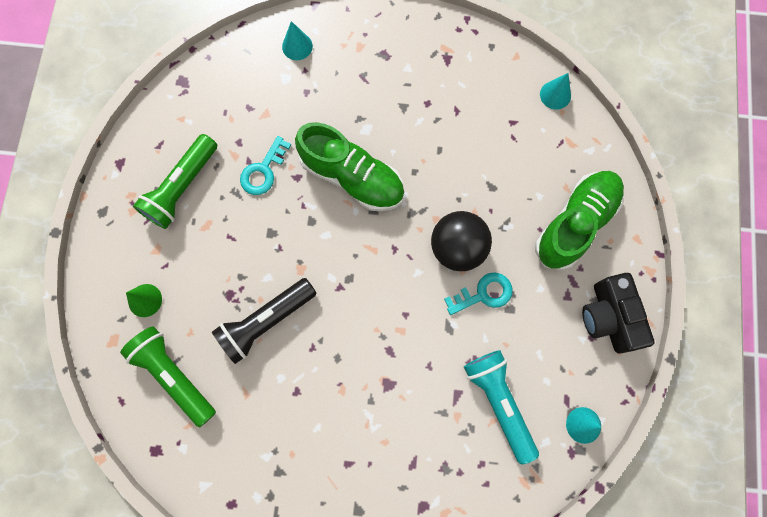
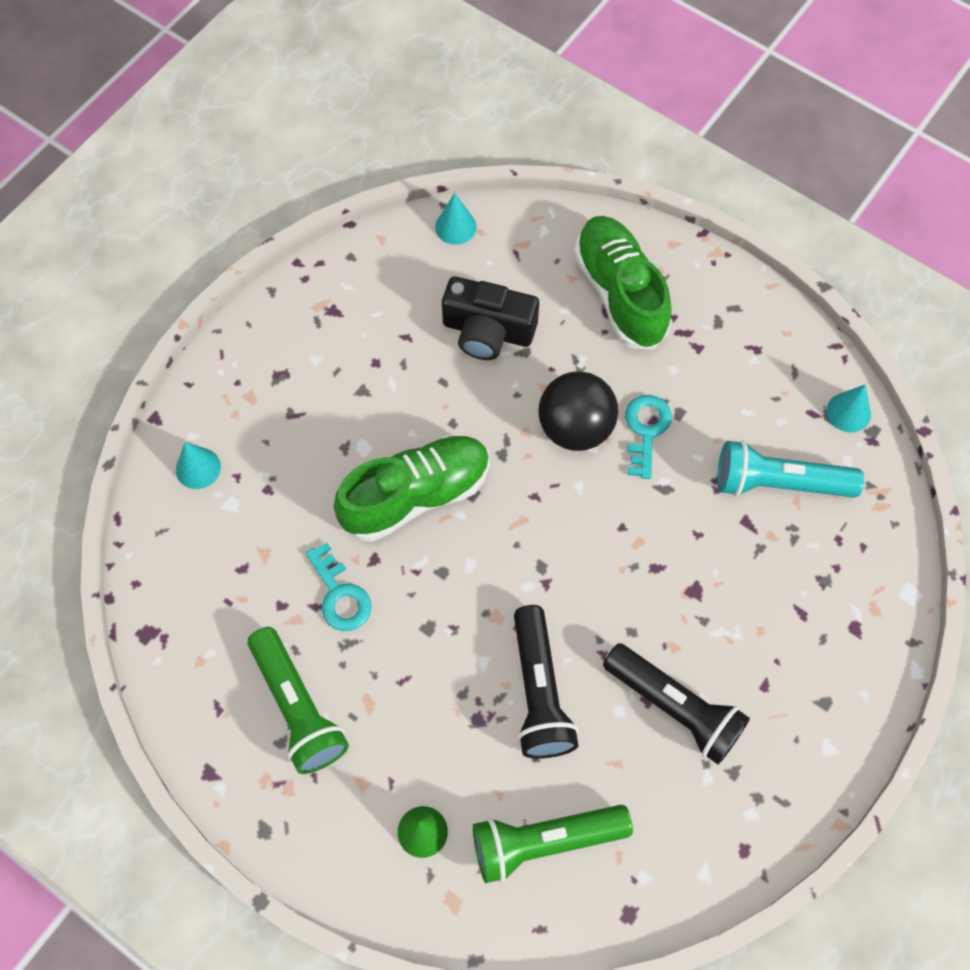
camera: 60 degrees left, 10 degrees down
black camera [582,273,655,353] -> black camera moved to [442,276,539,360]
none -> black flashlight [603,643,750,765]

